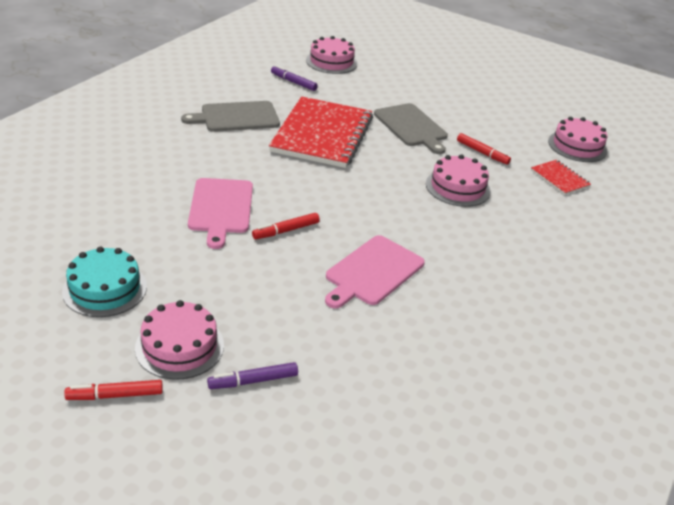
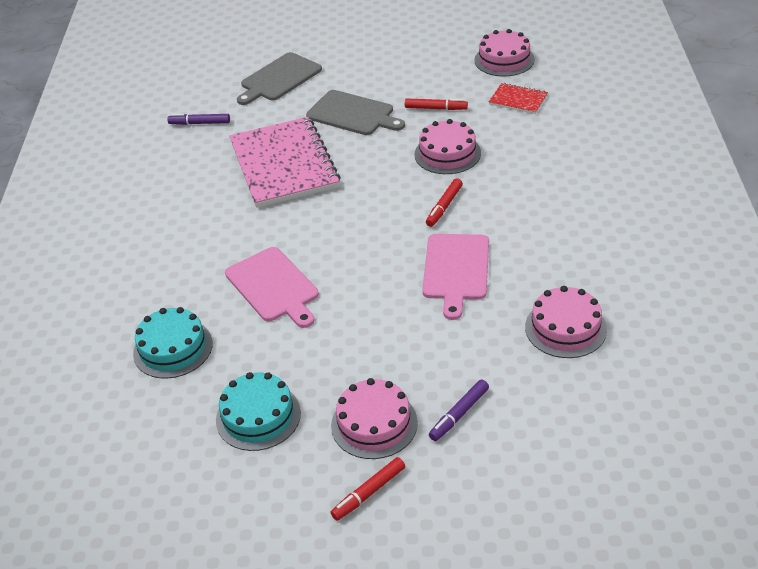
camera: 25 degrees left, 5 degrees up
grey cutting board [181,101,280,132] -> grey cutting board moved to [237,52,322,105]
red marker [252,213,320,239] -> red marker moved to [426,178,463,227]
red notebook [269,97,373,168] -> pink notebook [229,117,341,208]
pink cake [306,36,358,74] -> pink cake moved to [525,286,607,358]
none -> turquoise cake [133,307,213,379]

